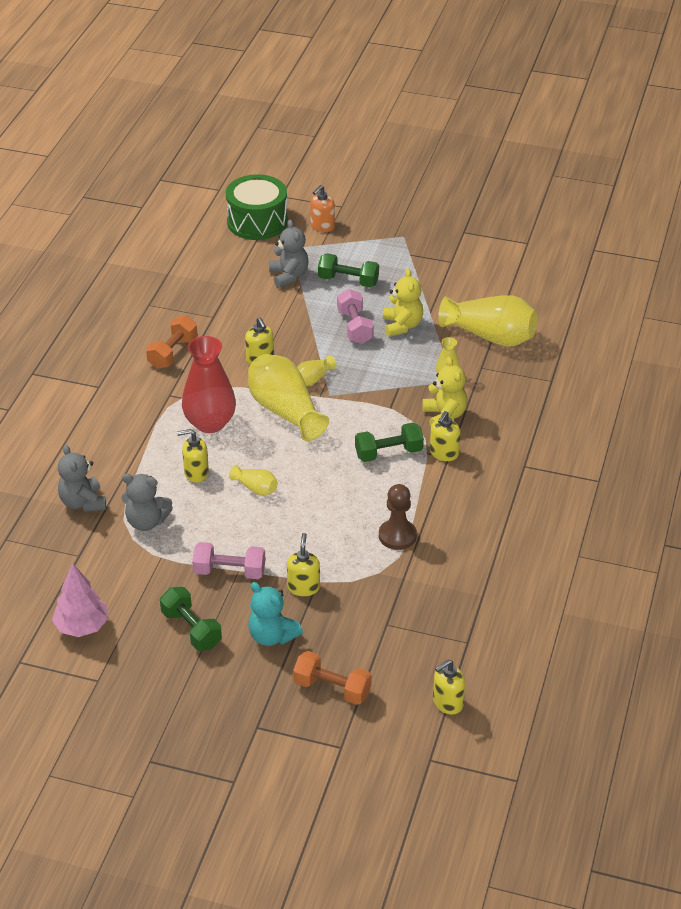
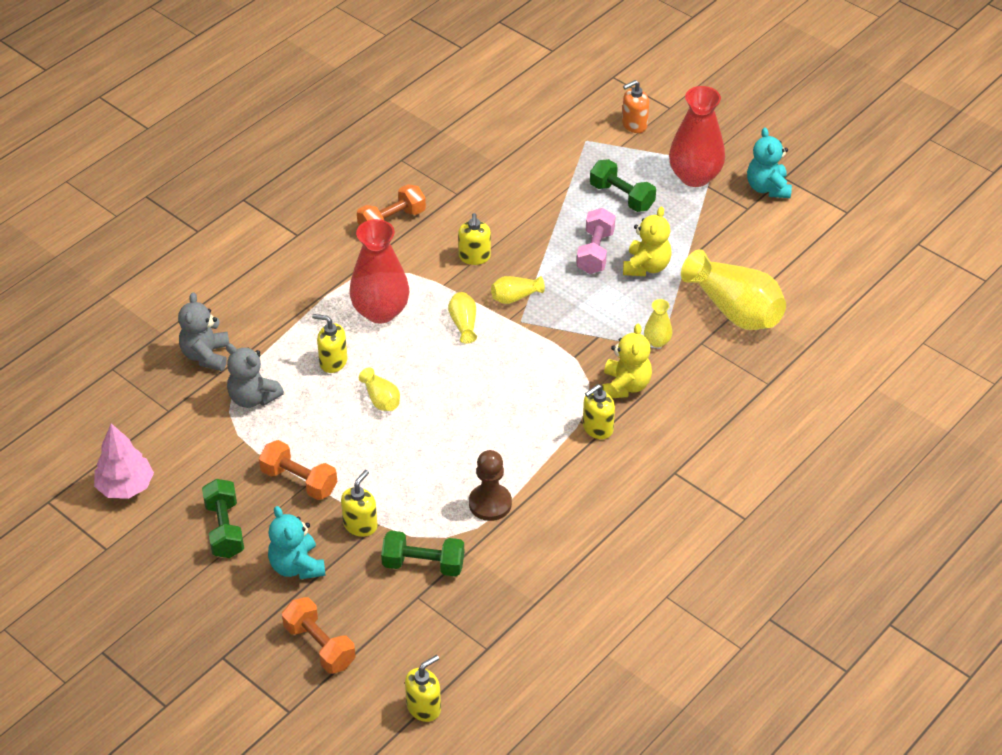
camera: 25 degrees right, 5 degrees up
pink dumbbell [192,542,265,579] -> orange dumbbell [259,440,337,500]
green drum [226,174,288,240] -> none
yellow vase [248,354,329,441] -> yellow vase [448,292,477,343], size x0.47
grey teddy bear [269,220,309,288] -> none
green dumbbell [355,422,424,462] -> green dumbbell moved to [381,531,464,577]
yellow soap dispenser [433,659,465,715] -> yellow soap dispenser turned 150 degrees clockwise [405,655,441,722]
none -> red vase [669,86,725,187]
none -> turquoise teddy bear [747,128,792,198]

